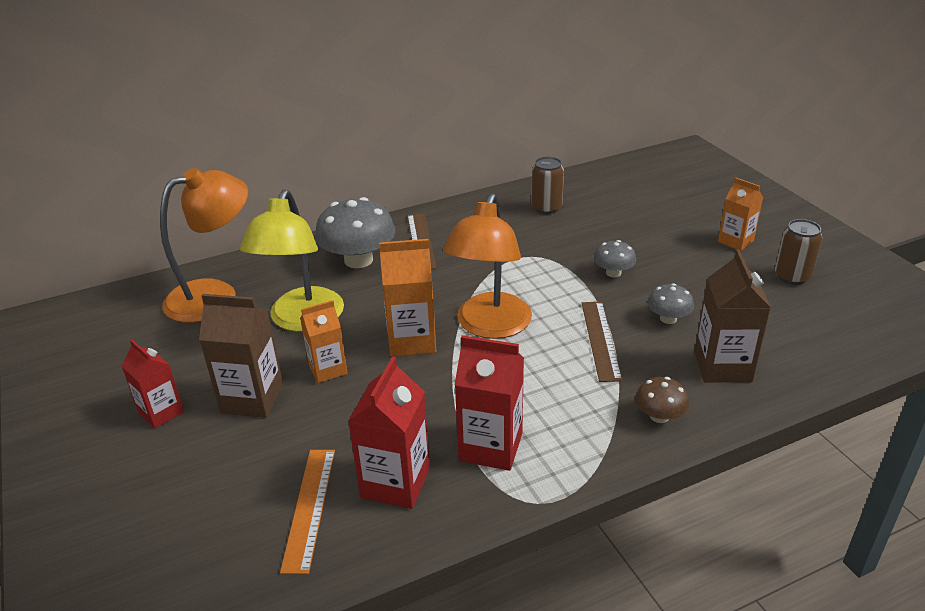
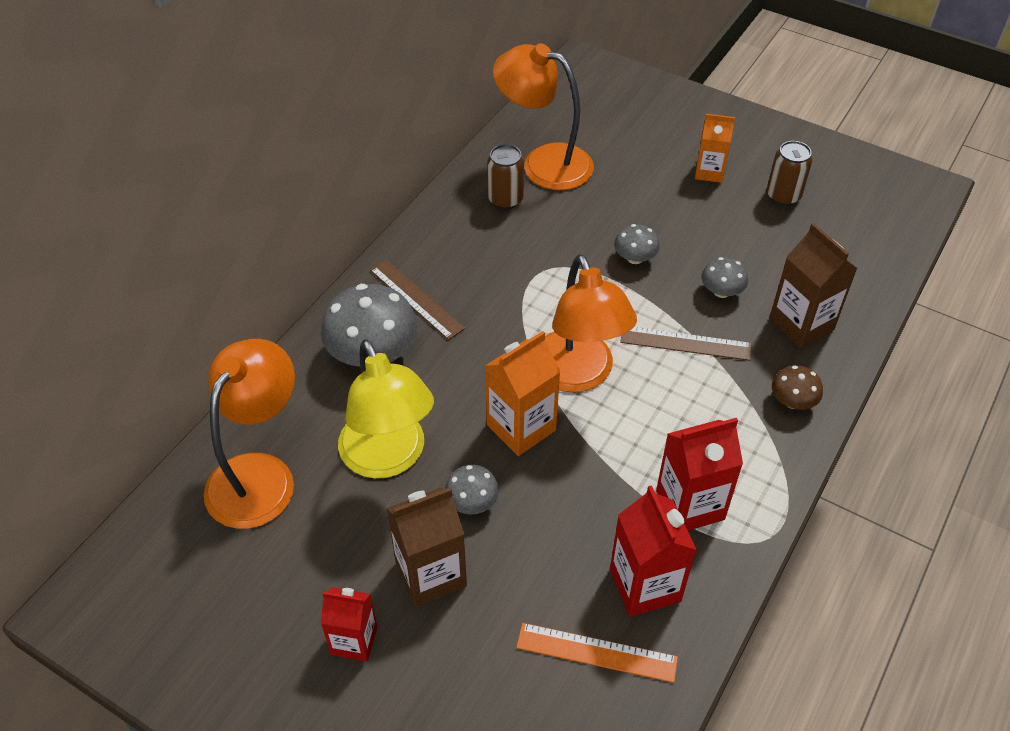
camera: 35 degrees left, 15 degrees up
orange ruler [280,450,335,574] -> orange ruler turned 45 degrees counterclockwise [516,623,678,683]
orange carton [300,300,348,383] -> grey mushroom [445,465,499,515]
brown ruler [582,302,622,382] -> brown ruler turned 45 degrees counterclockwise [620,327,752,361]
none -> orange lamp [493,43,594,190]

